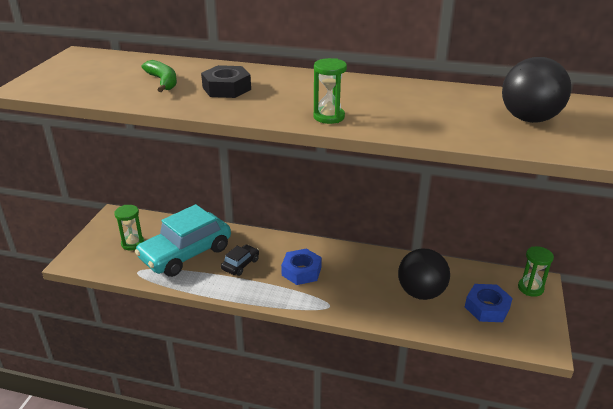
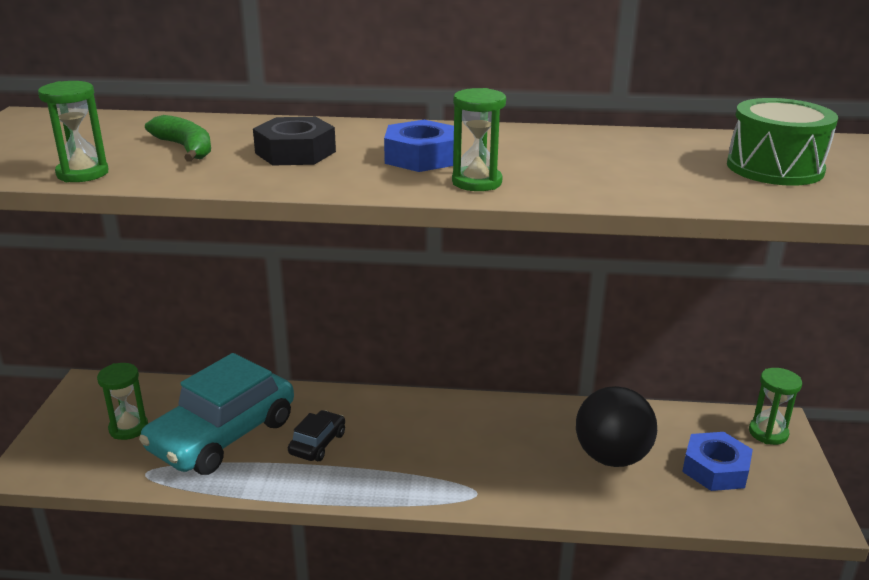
camera: 10 degrees left, 5 degrees down
blue nut [281,249,322,285] -> blue nut moved to [384,120,454,172]
black ball [502,57,571,123] -> green drum [727,98,838,186]
none -> green hourglass [38,81,109,182]

